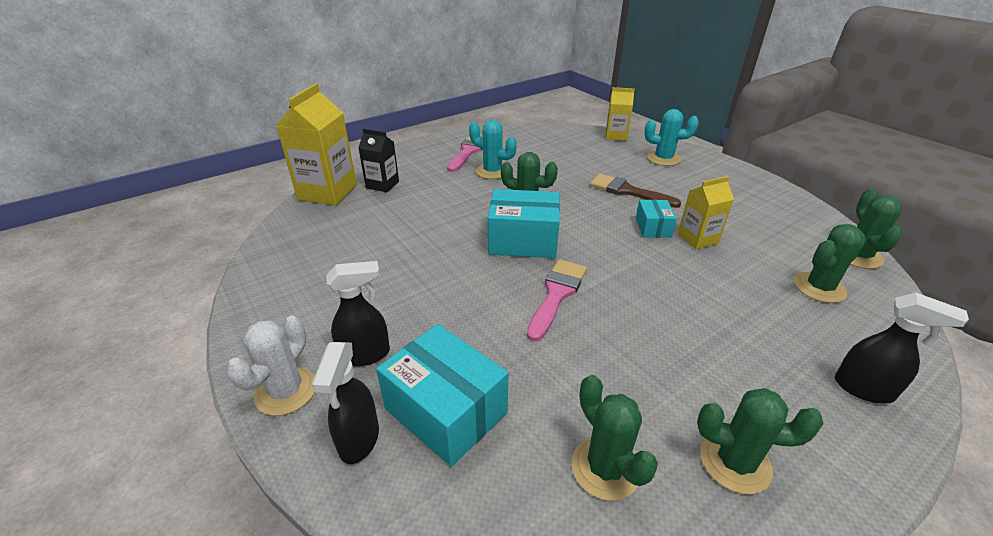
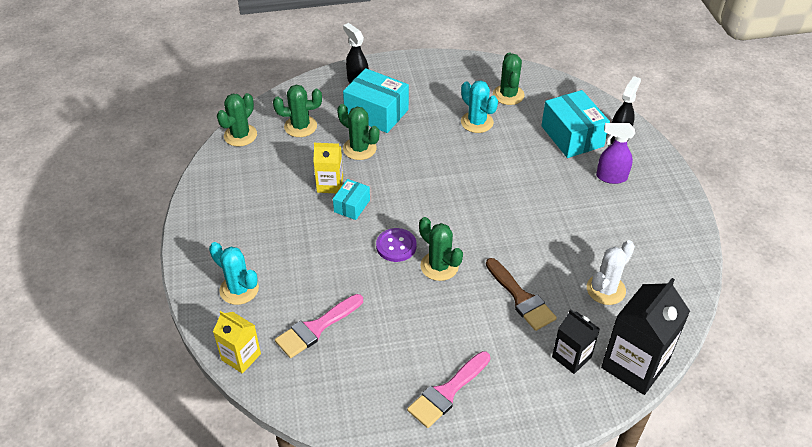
camera: 155 degrees left, 10 degrees up
white cactus [226,315,315,416] -> white cactus moved to [587,240,635,305]
yellow carton [276,83,357,205] -> black carton [601,278,690,395]
black spray bottle [326,261,390,367] -> purple spray bottle [596,123,635,184]
turquoise cactus [469,120,517,179] -> turquoise cactus moved to [461,80,498,133]
turquoise box [488,189,560,258] -> turquoise box moved to [343,68,409,133]
pink brush [527,259,587,342] -> pink brush moved to [275,294,363,358]
brown brush [590,174,681,208] -> brown brush moved to [486,258,557,331]
green cactus [697,388,824,494] -> green cactus moved to [337,104,379,160]
none -> purple button [376,228,417,262]

